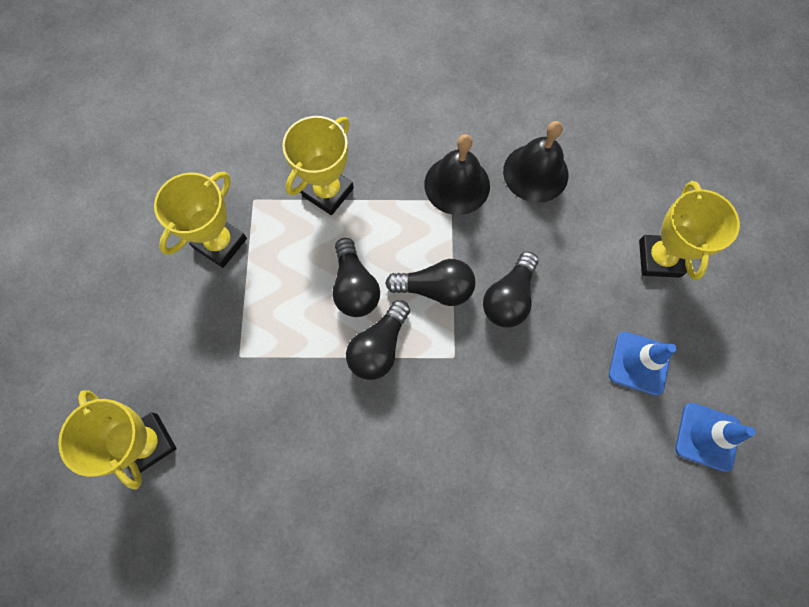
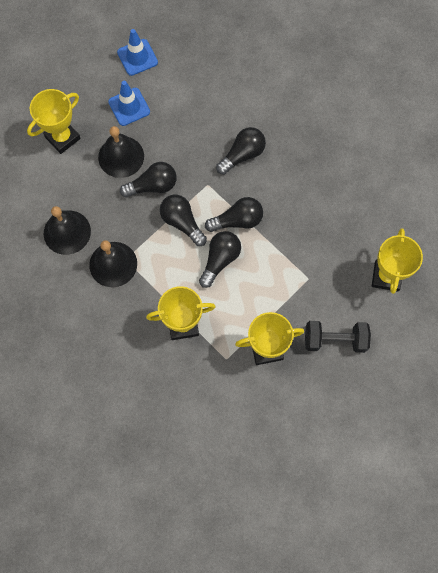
camera: 135 degrees left, 0 degrees up
none -> black bell [98,126,144,178]
none -> black light bulb [216,127,266,175]
none -> black dumbbell [305,321,371,353]

